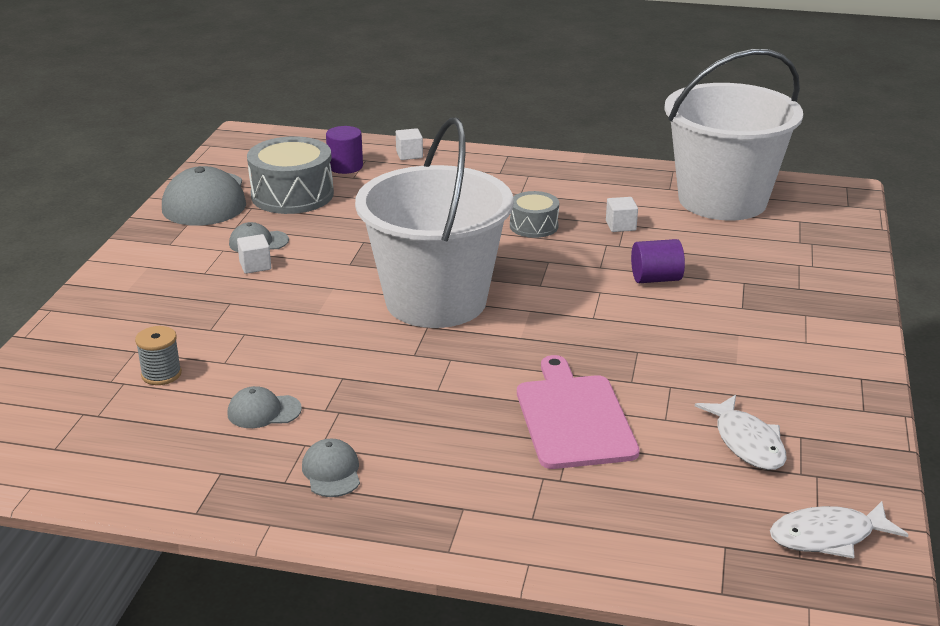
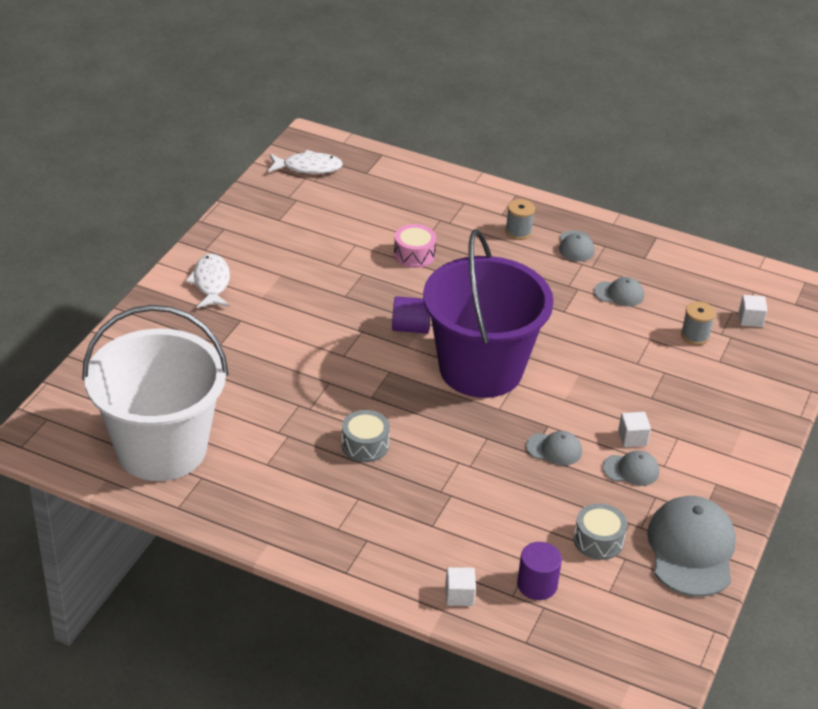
camera: 170 degrees left, 10 degrees up
grey drum [247,136,334,214] -> grey drum [574,503,627,560], size x0.57
white bucket [355,117,514,328] -> purple bucket [423,229,554,398]
pink cutting board [517,355,640,469] -> pink drum [394,224,436,268]
white cube [606,197,638,232] -> white cube moved to [739,295,767,327]
purple cylinder [631,239,685,283] -> purple cylinder moved to [392,296,430,334]
white fish [695,395,787,470] -> white fish moved to [186,254,230,308]
none -> grey spool [505,199,535,240]
none -> grey cap [526,431,582,466]

